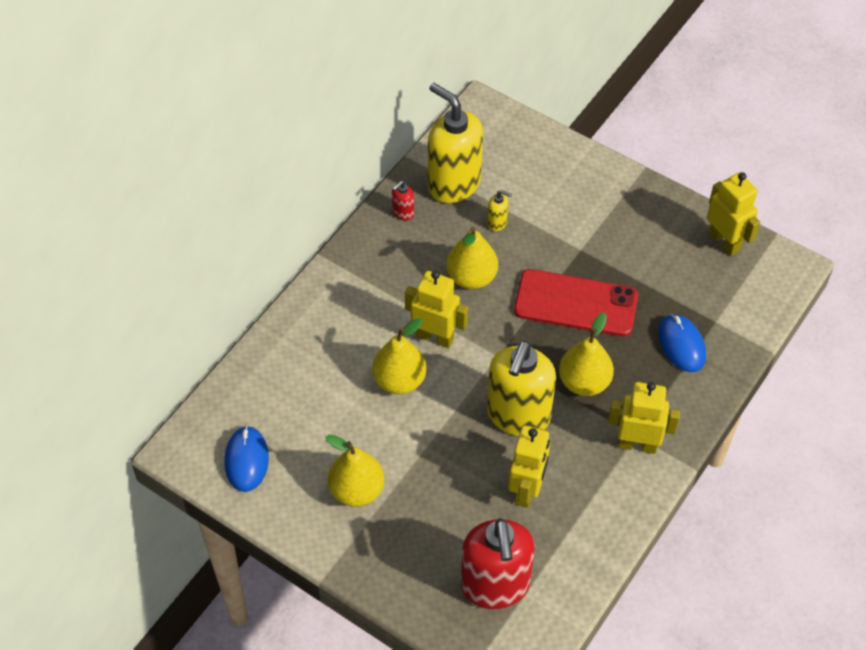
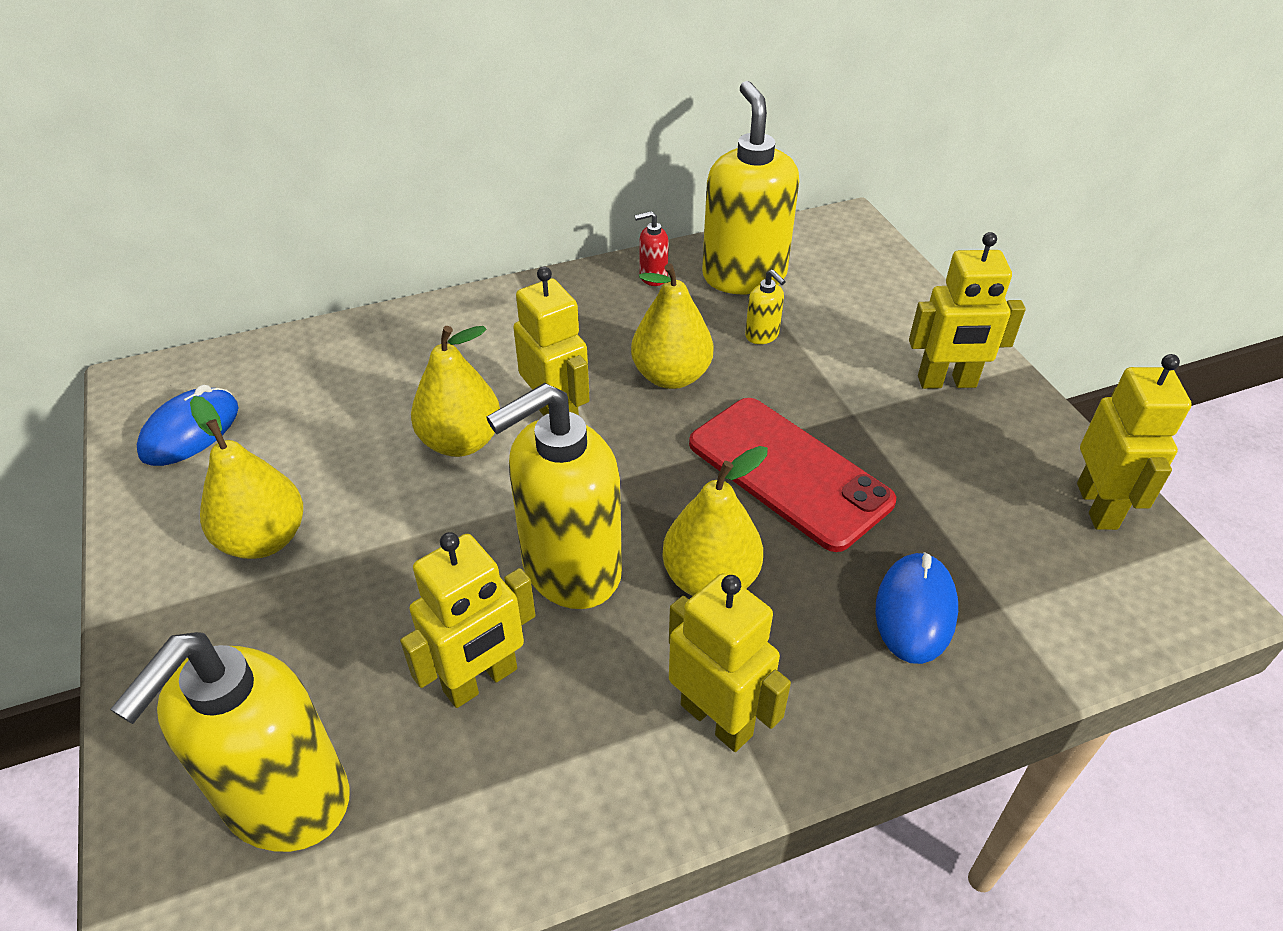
camera: 35 degrees right, 10 degrees down
red soap dispenser [461,518,535,609] -> yellow soap dispenser [110,632,349,852]
none -> yellow robot [909,232,1026,389]

